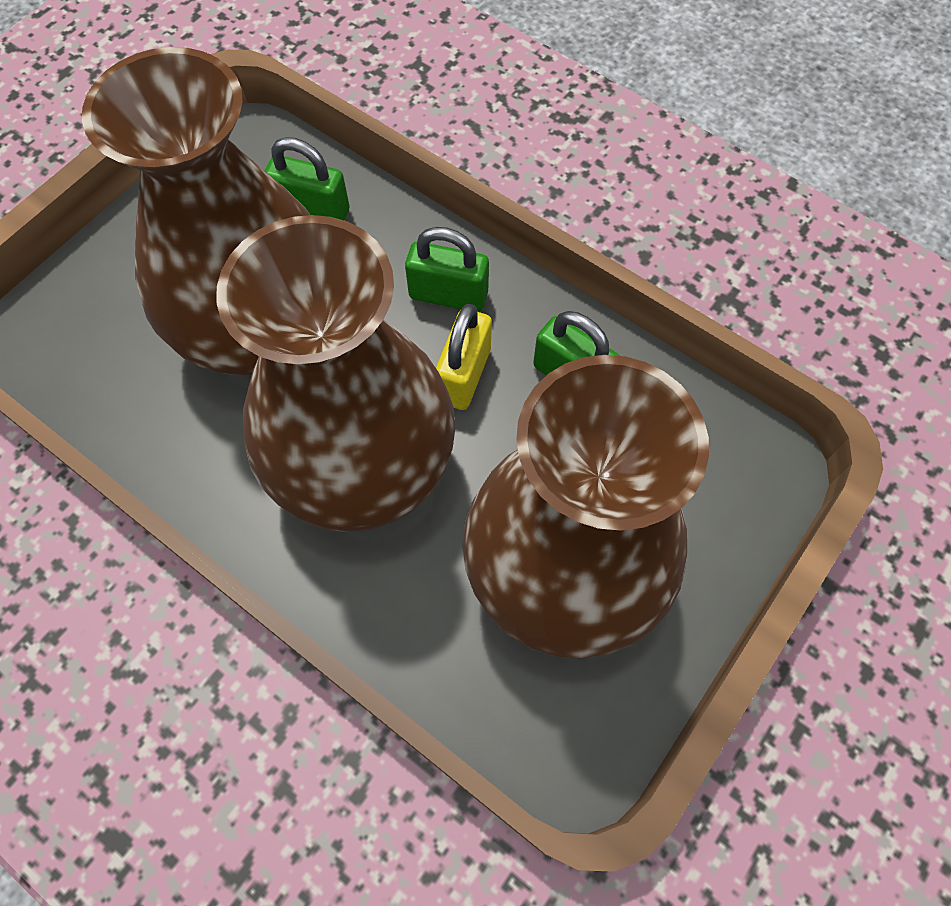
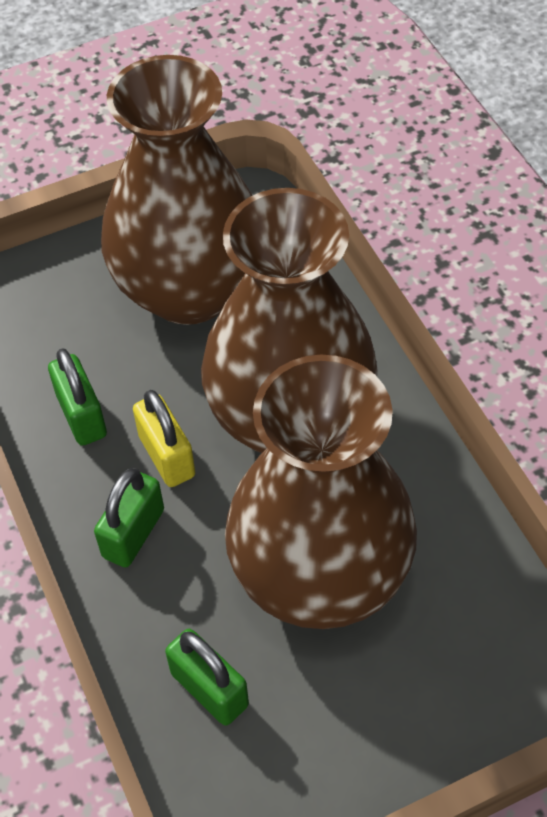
camera: 150 degrees left, 10 degrees down
green padlock [405,227,489,312] -> green padlock turned 75 degrees clockwise [94,468,164,568]
yellow padlock [436,304,492,410] -> yellow padlock turned 75 degrees counterclockwise [133,390,195,487]

